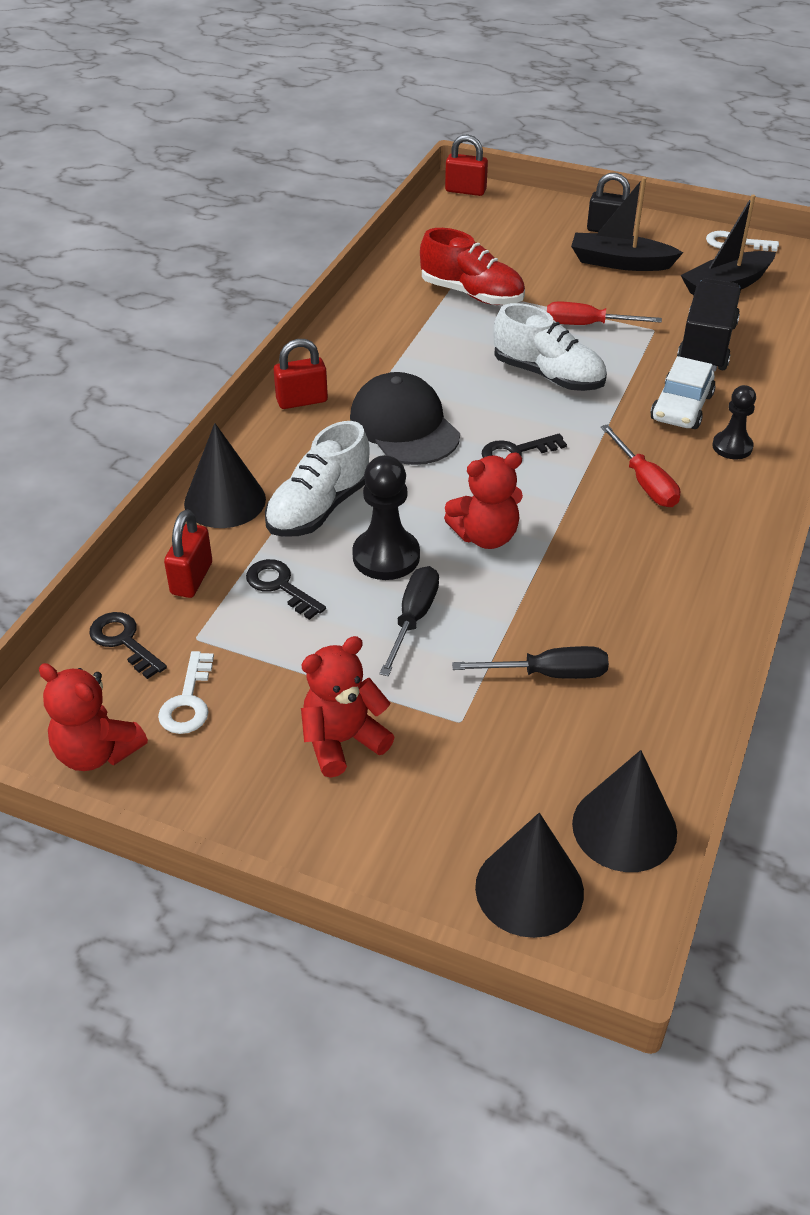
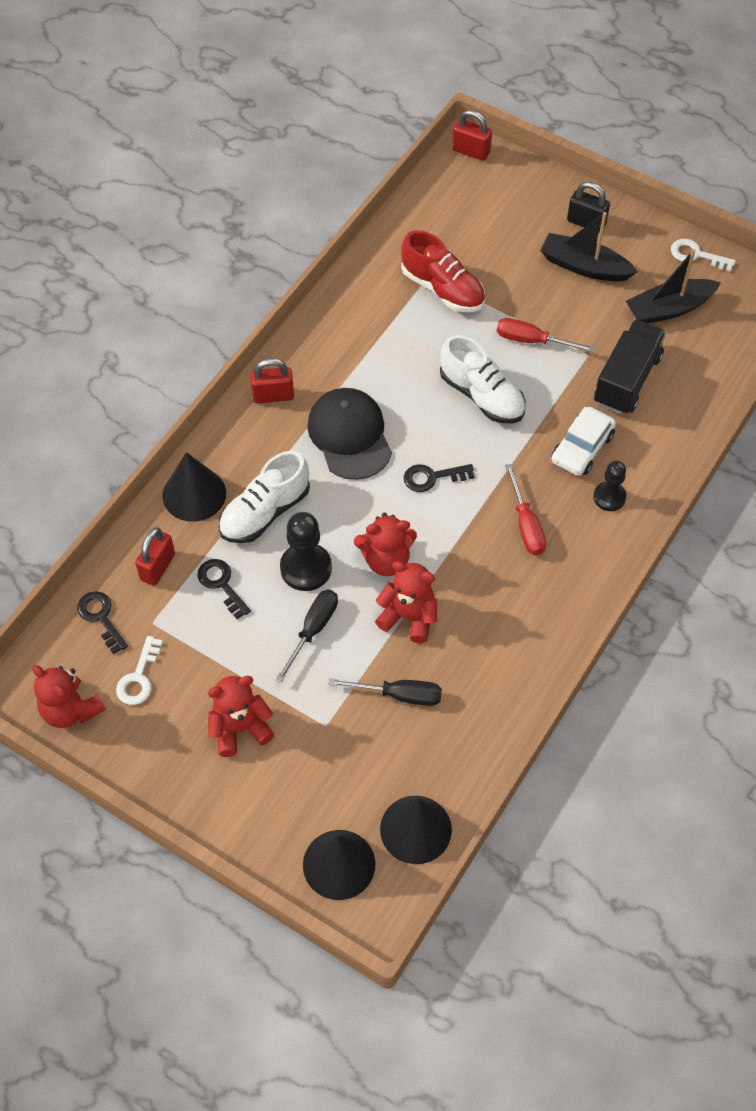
camera: 10 degrees right, 15 degrees up
none -> red teddy bear [375,561,437,643]

